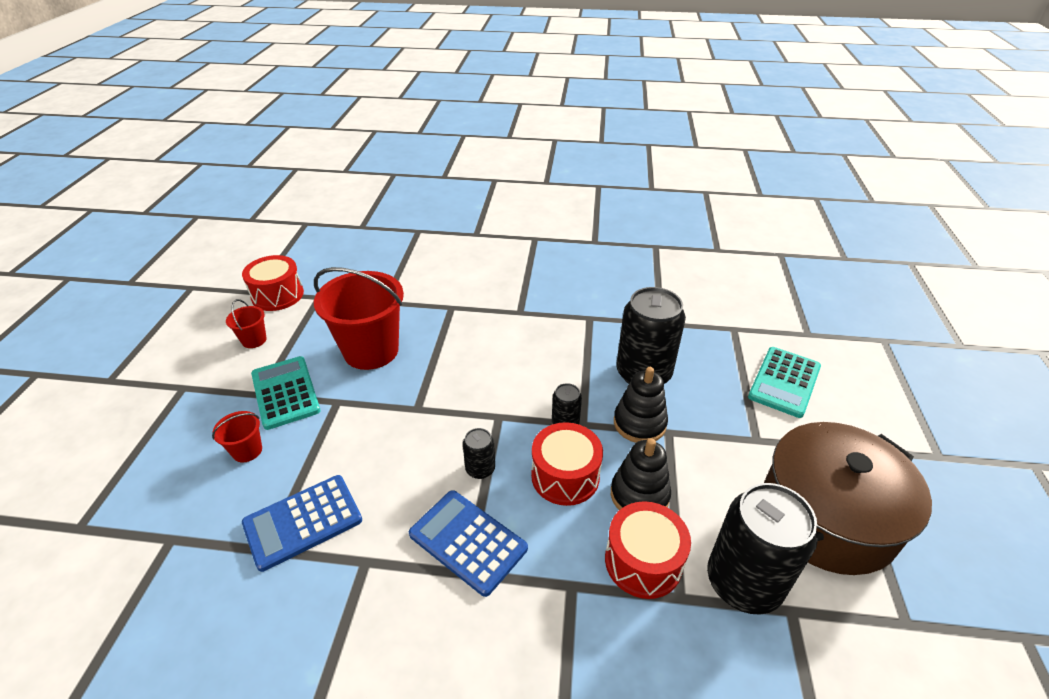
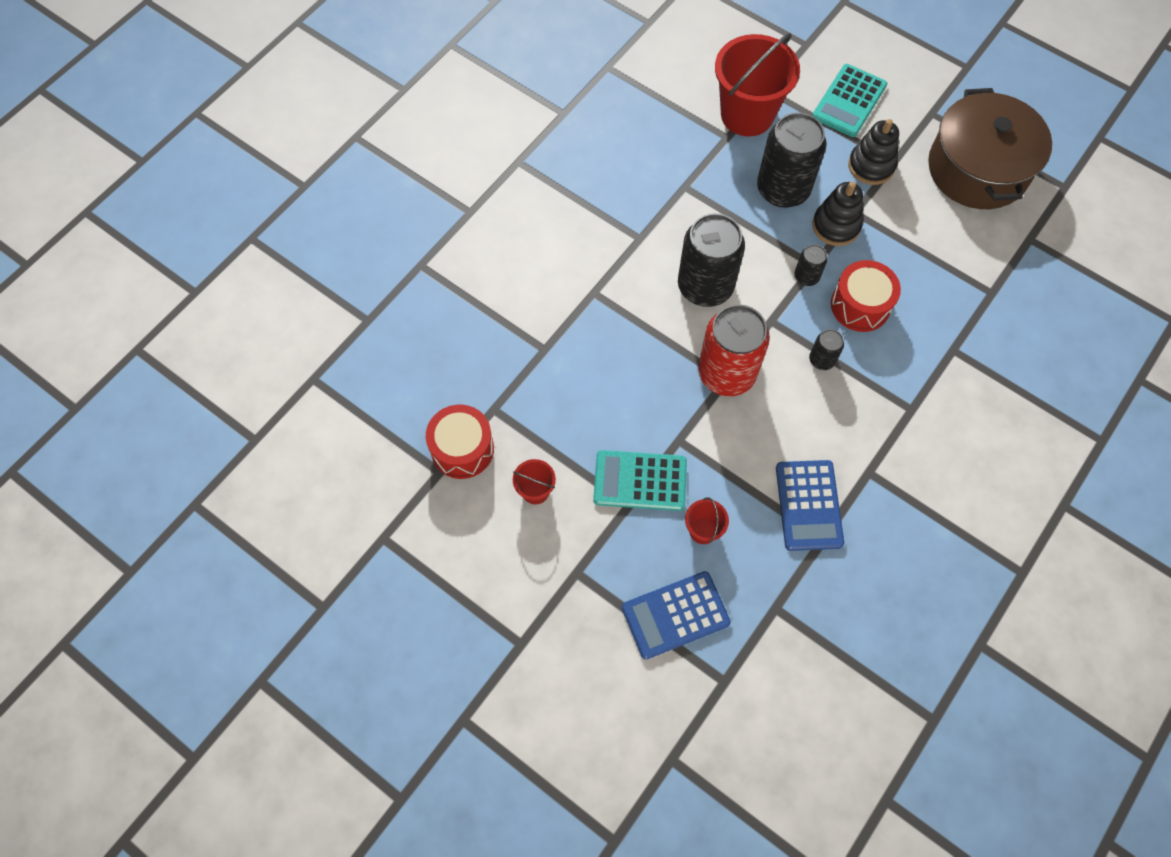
camera: 60 degrees left, 25 degrees up
red bucket [314,267,404,370] -> red bucket moved to [715,33,800,136]
blue calculator [409,490,528,597] -> blue calculator moved to [622,571,731,660]
red drum [605,501,691,599] -> none
black stacking toy [611,438,671,510] -> black stacking toy moved to [848,119,899,185]
black can [707,483,818,614] -> black can moved to [678,213,745,307]
turquoise calculator [748,347,821,418] -> turquoise calculator turned 60 degrees clockwise [812,64,887,137]
none -> red can [698,304,770,396]

